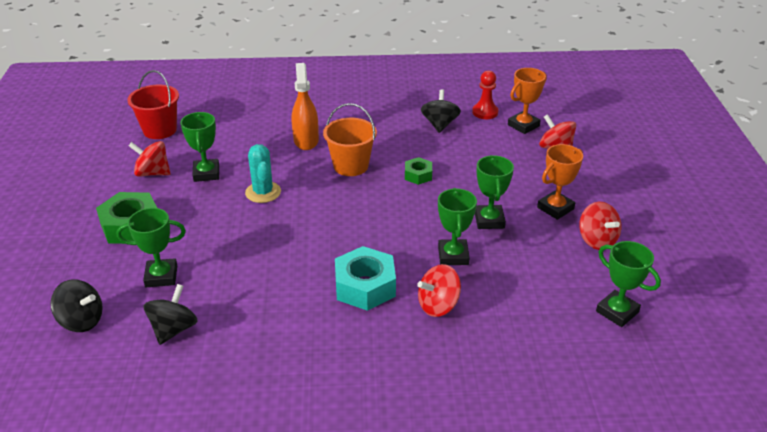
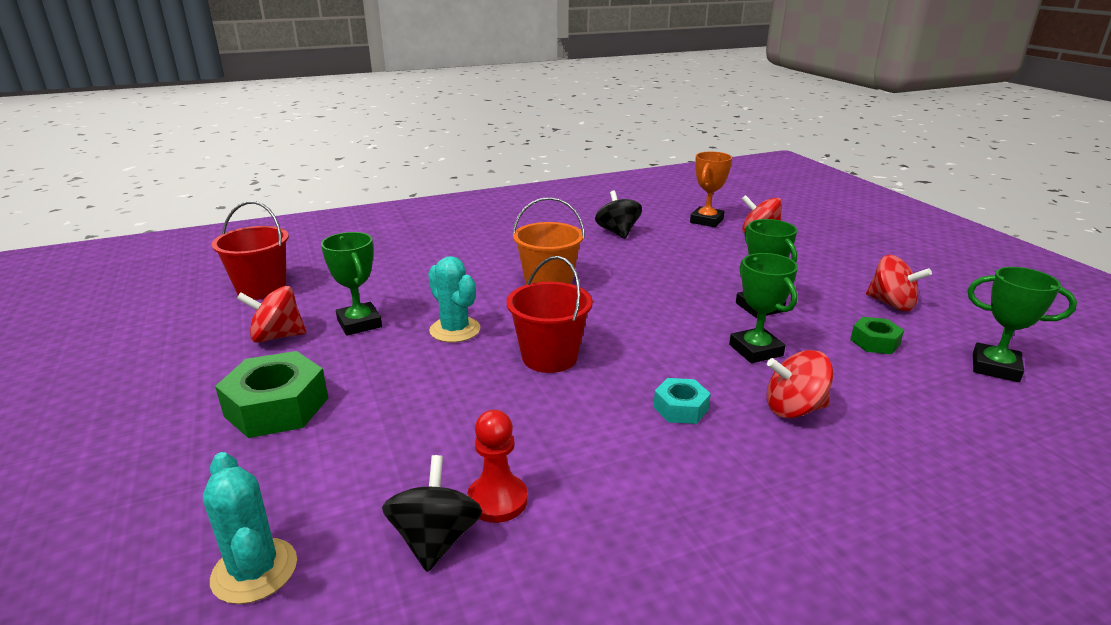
camera: 20 degrees left, 10 degrees down
black spinning top [50,279,103,332] -> turquoise cactus [203,452,297,604]
green trophy [117,208,186,287] -> none
orange spray bottle [292,63,319,150] -> none
turquoise nut [335,246,396,311] -> turquoise nut [653,378,711,424], size x0.55
green nut [405,157,432,185] -> green nut moved to [850,317,904,354]
red spinning top [417,264,461,317] -> red spinning top turned 45 degrees clockwise [767,350,833,418]
red pawn [472,70,498,119] -> red pawn moved to [467,410,528,523]
orange trophy [537,144,583,220] -> none
none -> red bucket [507,256,593,373]

